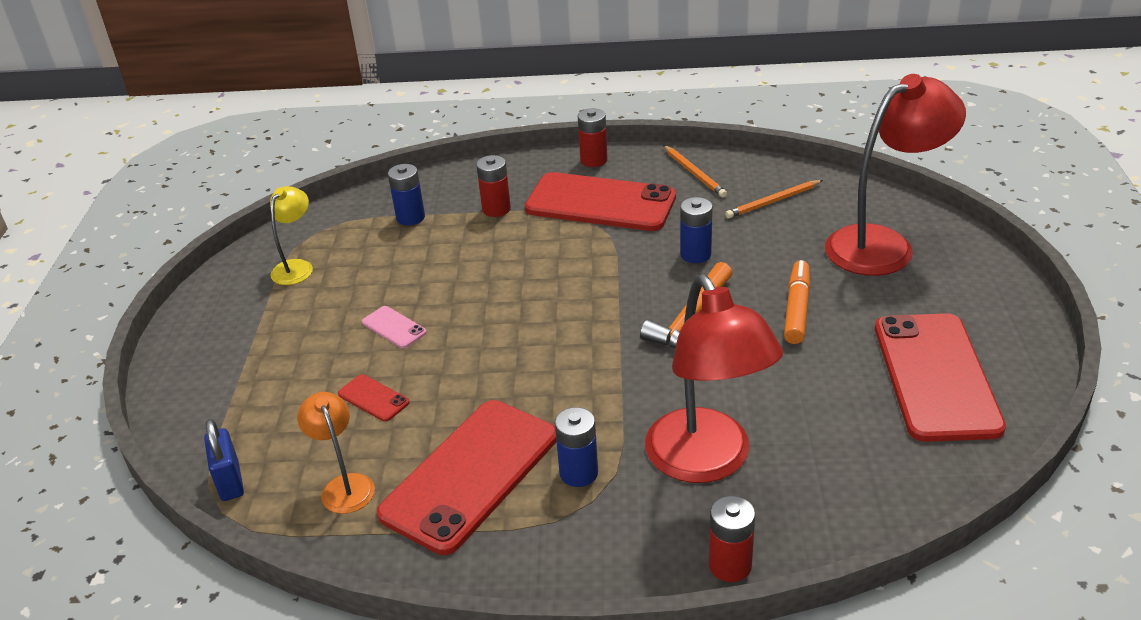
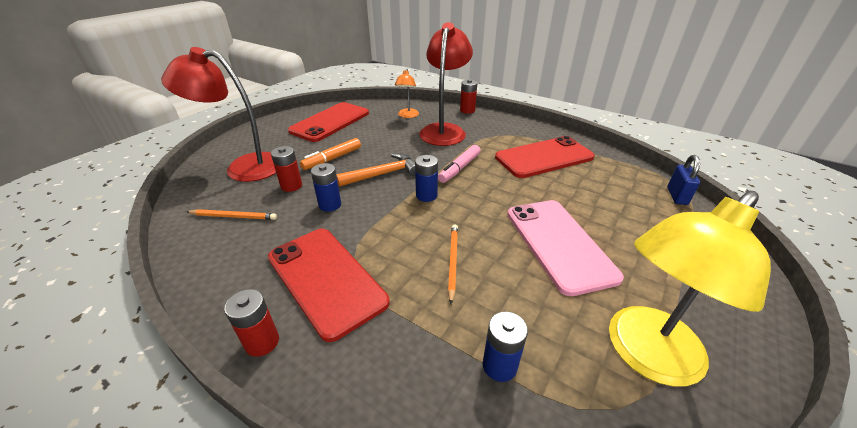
camera: 150 degrees left, 0 degrees up
yellow lamp [270,186,313,285] -> yellow lamp [609,191,771,387], size x1.98
orange lamp [297,392,375,514] -> orange lamp moved to [395,69,419,118]
red phone [338,374,410,422] -> none
pink phone [362,306,427,348] -> pink phone [507,200,624,296], size x2.44
red battery [476,155,511,217] -> red battery moved to [271,146,302,192]
blue battery [555,407,598,487] -> blue battery moved to [415,155,438,202]
orange pencil [663,145,727,197] -> orange pencil moved to [448,224,458,304]
none -> pink marker [438,145,481,183]

